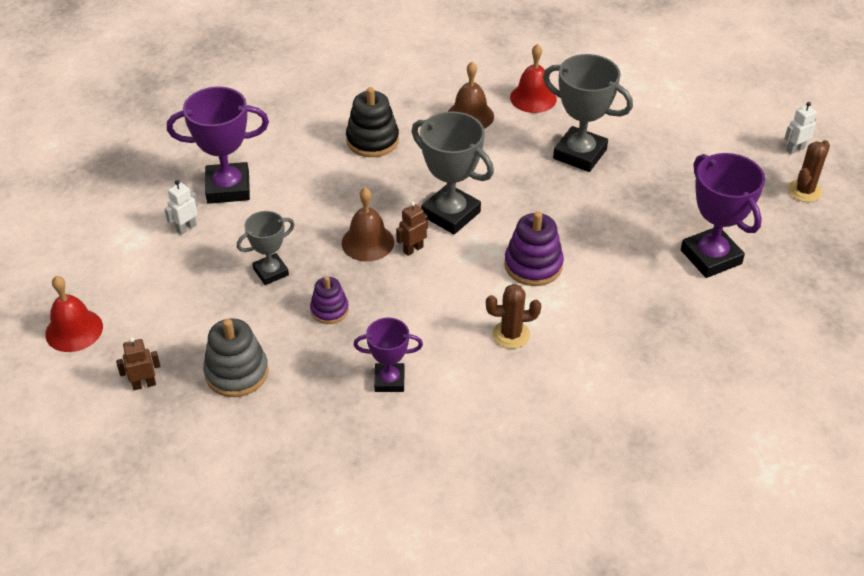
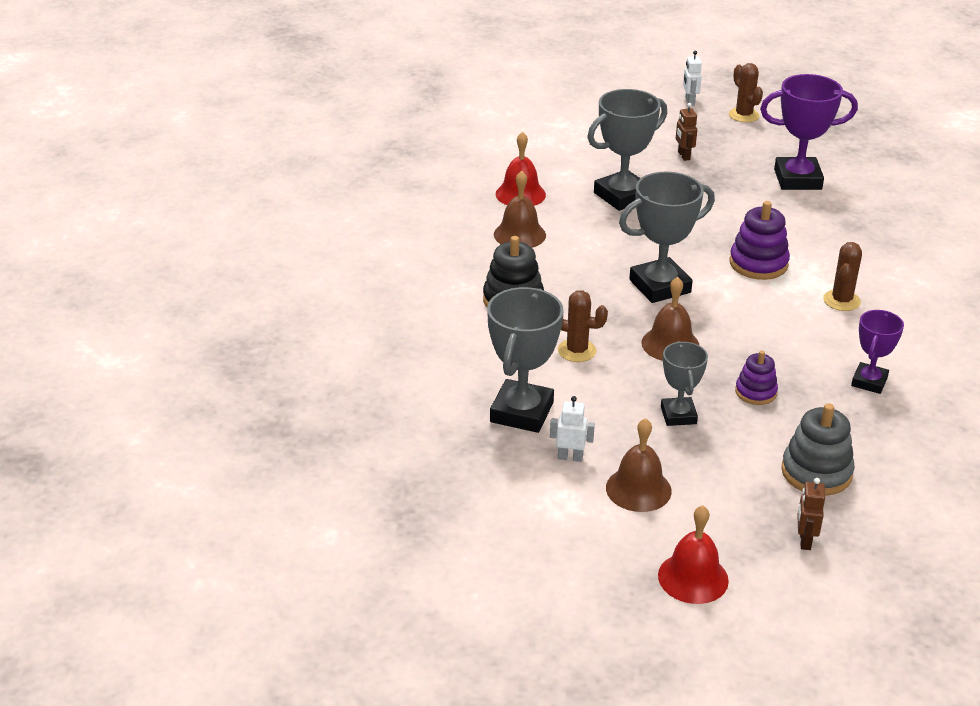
camera: 65 degrees left, 10 degrees down
white robot [165,180,198,235] -> white robot turned 120 degrees clockwise [550,396,595,462]
purple trophy [167,87,269,204] -> grey trophy [487,287,564,433]
brown robot [396,201,428,256] -> brown robot moved to [676,103,697,161]
none -> brown cactus [558,290,608,362]
none -> brown bell [606,418,672,512]

